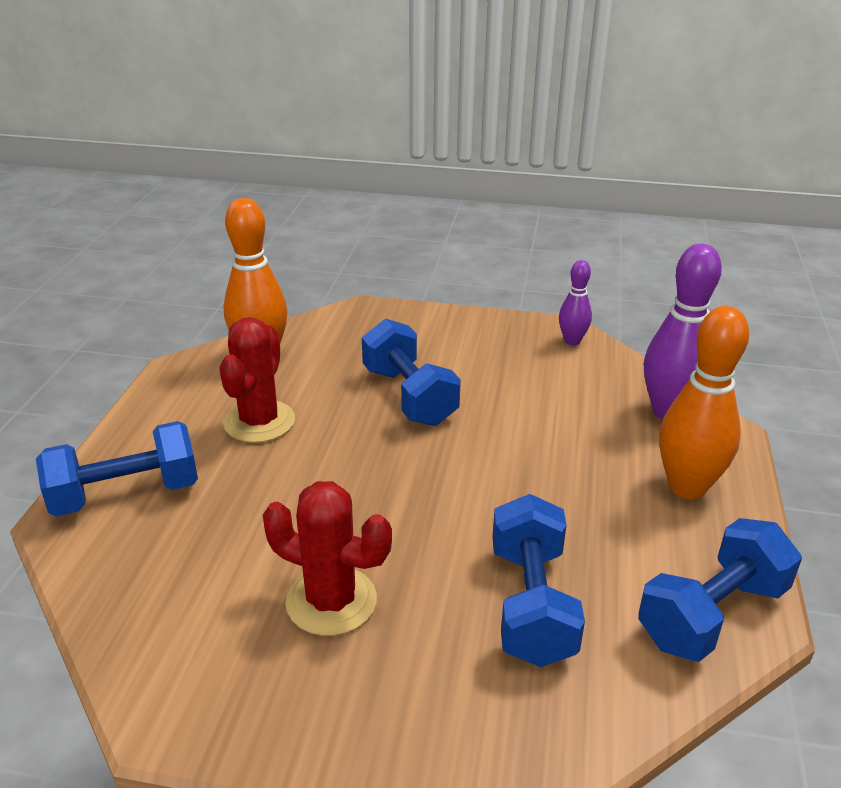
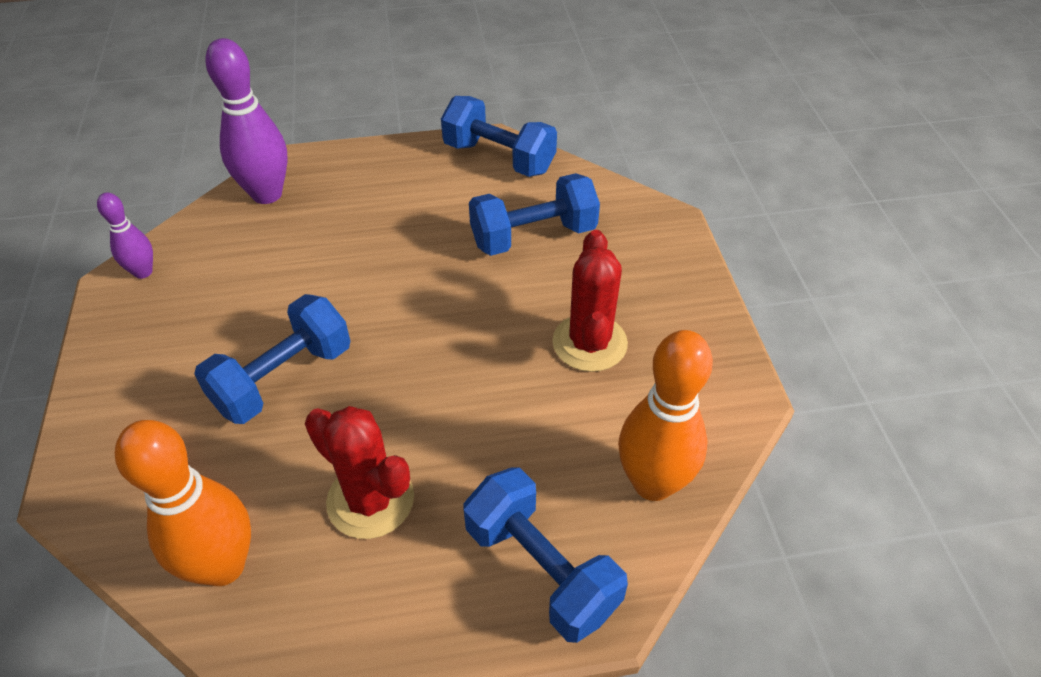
camera: 110 degrees left, 15 degrees up
red cactus [219,317,295,443] -> red cactus turned 45 degrees clockwise [305,406,414,539]
orange bowling pin [659,306,749,499] -> orange bowling pin moved to [618,330,713,501]

